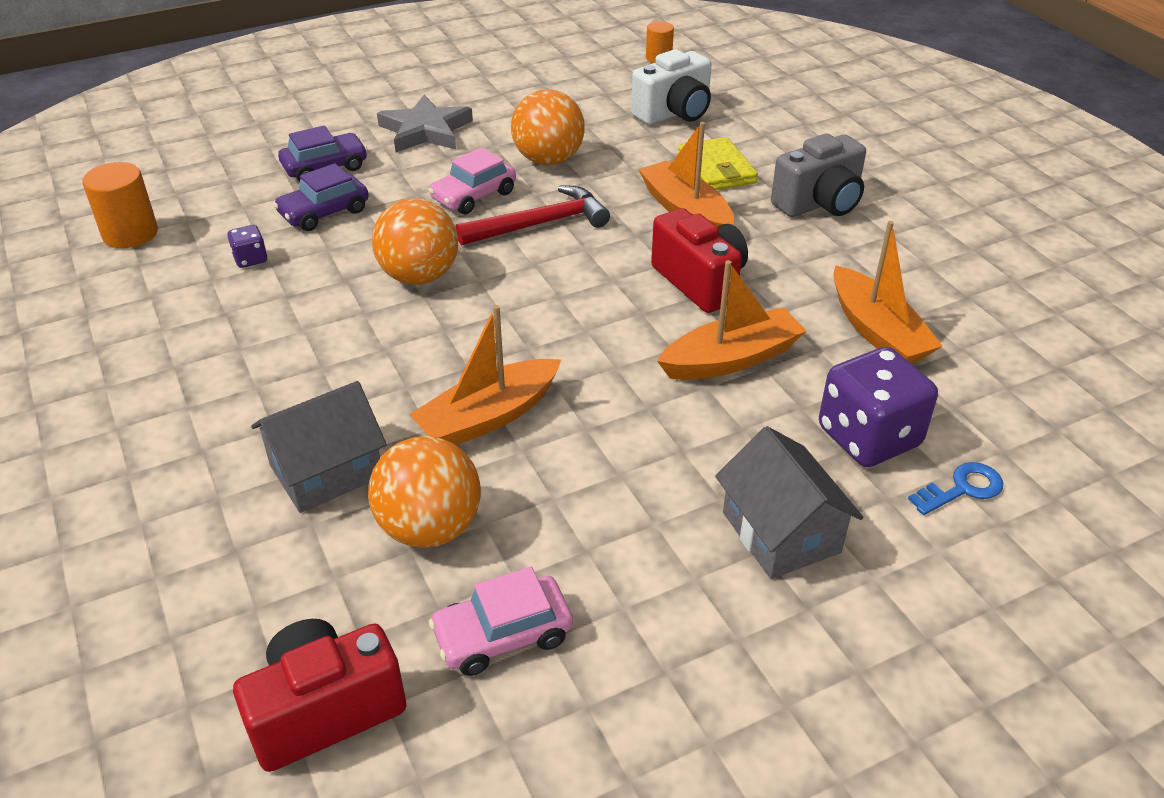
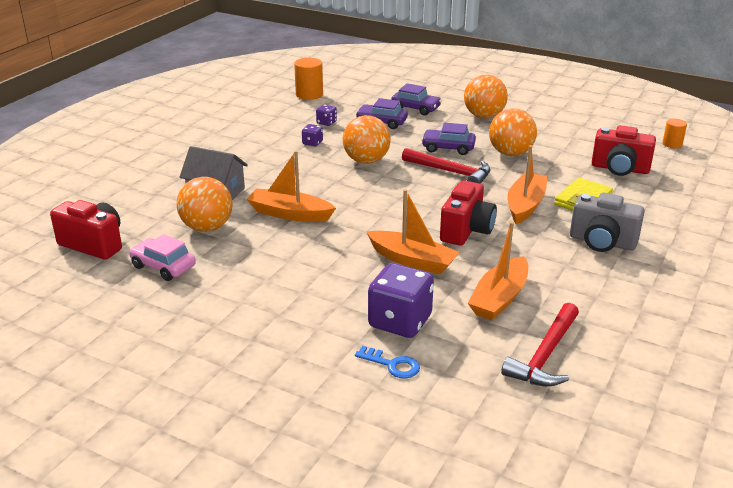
camera: 55 degrees right, 10 degrees down
grey star [377,95,473,153] -> orange ball [464,75,508,118]
pink car [428,147,516,214] -> purple car [421,123,476,155]
white camera [631,49,712,125] -> red camera [592,125,656,176]
grey house [715,426,864,579] -> none
none -> purple dice [302,124,323,146]
none -> red hammer [501,303,579,387]

